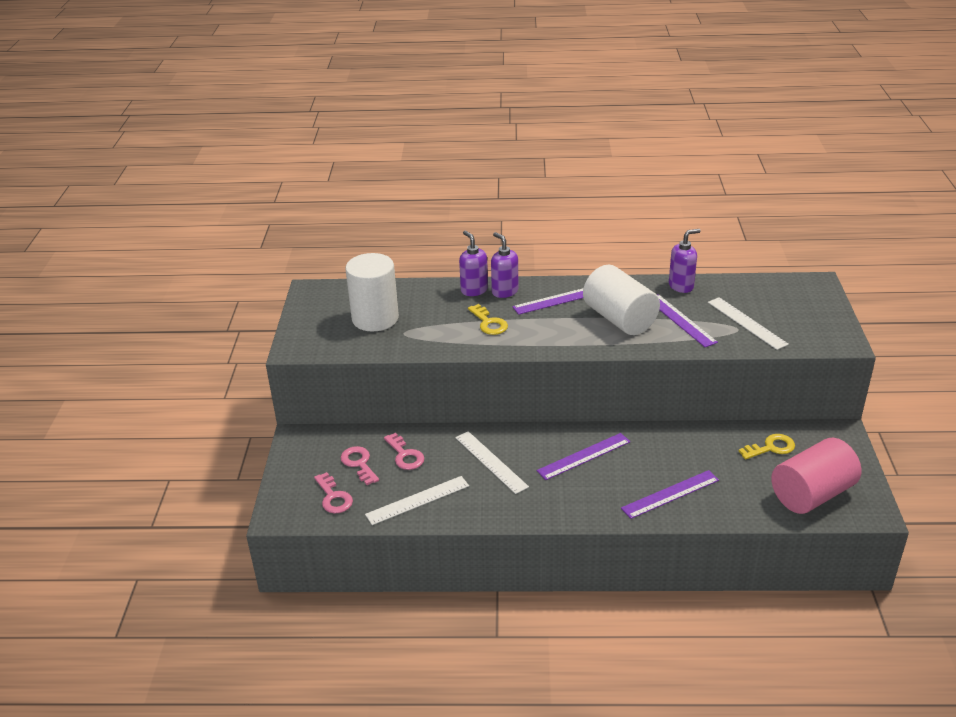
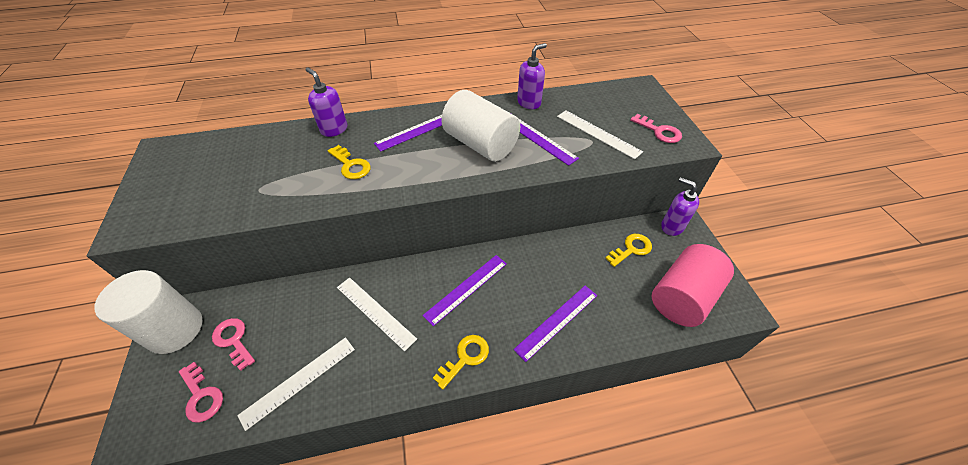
camera: 15 degrees left, 15 degrees up
white cylinder [346,253,399,331] -> white cylinder moved to [94,270,203,354]
pink key [384,433,424,470] -> pink key moved to [630,114,682,143]
purple soap dispenser [491,232,518,298] -> purple soap dispenser moved to [661,177,699,236]
none -> yellow key [433,335,489,389]

